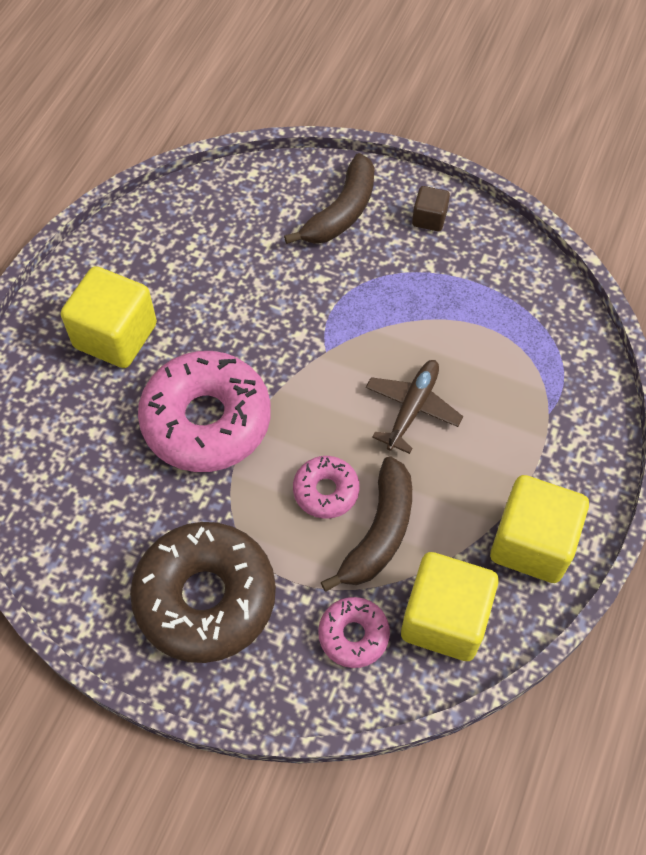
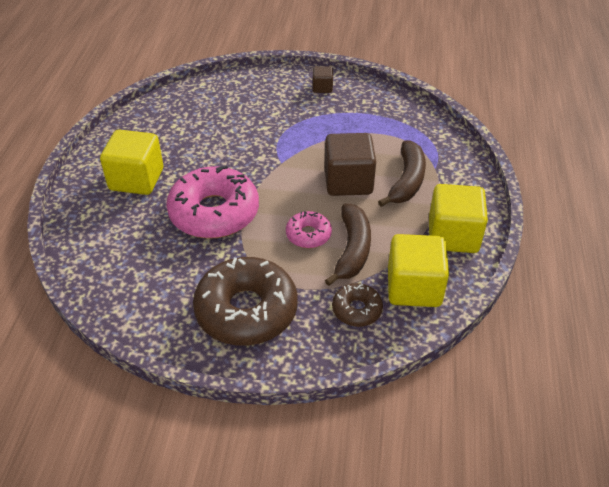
camera: 15 degrees left, 15 degrees down
brown banana [284,153,375,244] -> brown banana moved to [378,141,426,207]
pink donut [318,597,390,668] -> brown donut [332,283,383,327]
brown plane [366,360,463,454] -> brown cube [324,133,376,196]

